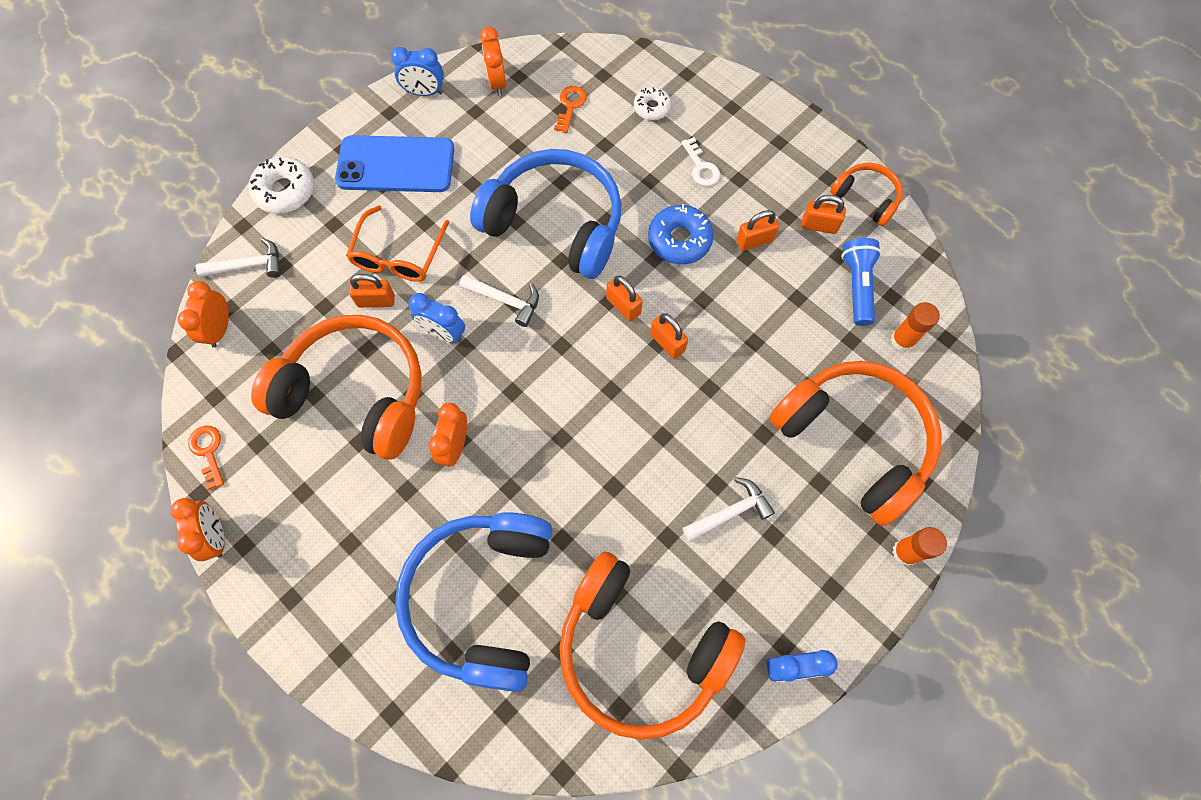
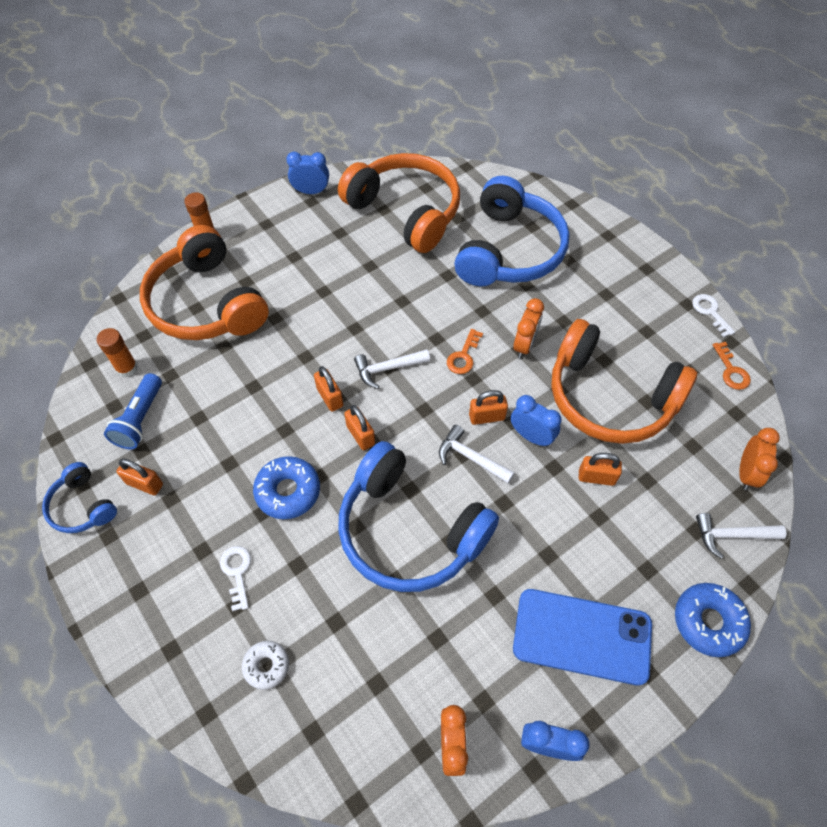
camera: 170 degrees left, 10 degrees down
orange clock [171,498,225,561] -> white key [692,294,735,337]
white donut [249,156,314,214] -> blue donut [675,583,751,657]
orange glasses [346,205,450,282] -> none
orange key [554,86,587,133] -> orange key moved to [447,329,483,374]
white hammer [682,477,775,542] -> white hammer moved to [354,349,430,388]
orange padlock [736,210,779,251] -> orange padlock moved to [469,390,508,425]
orange headphones [830,163,903,226] -> blue headphones [42,462,117,533]

